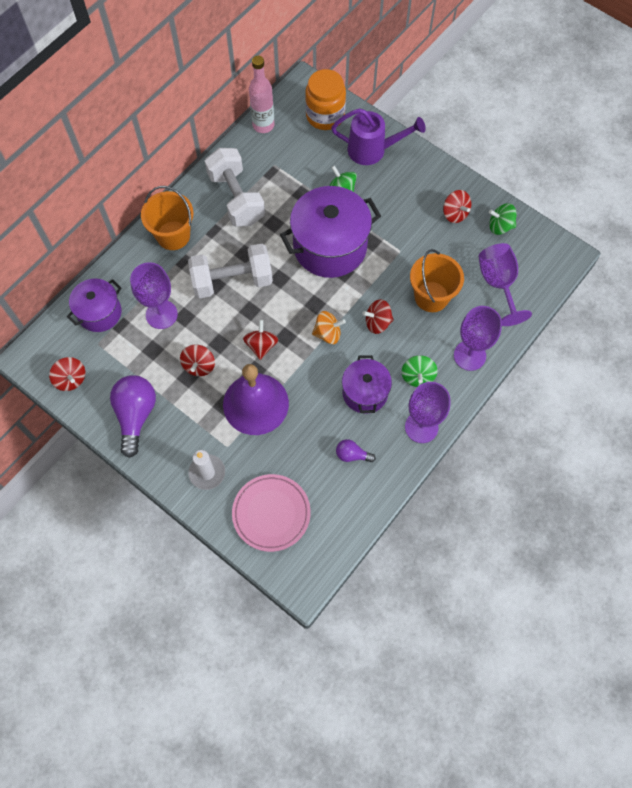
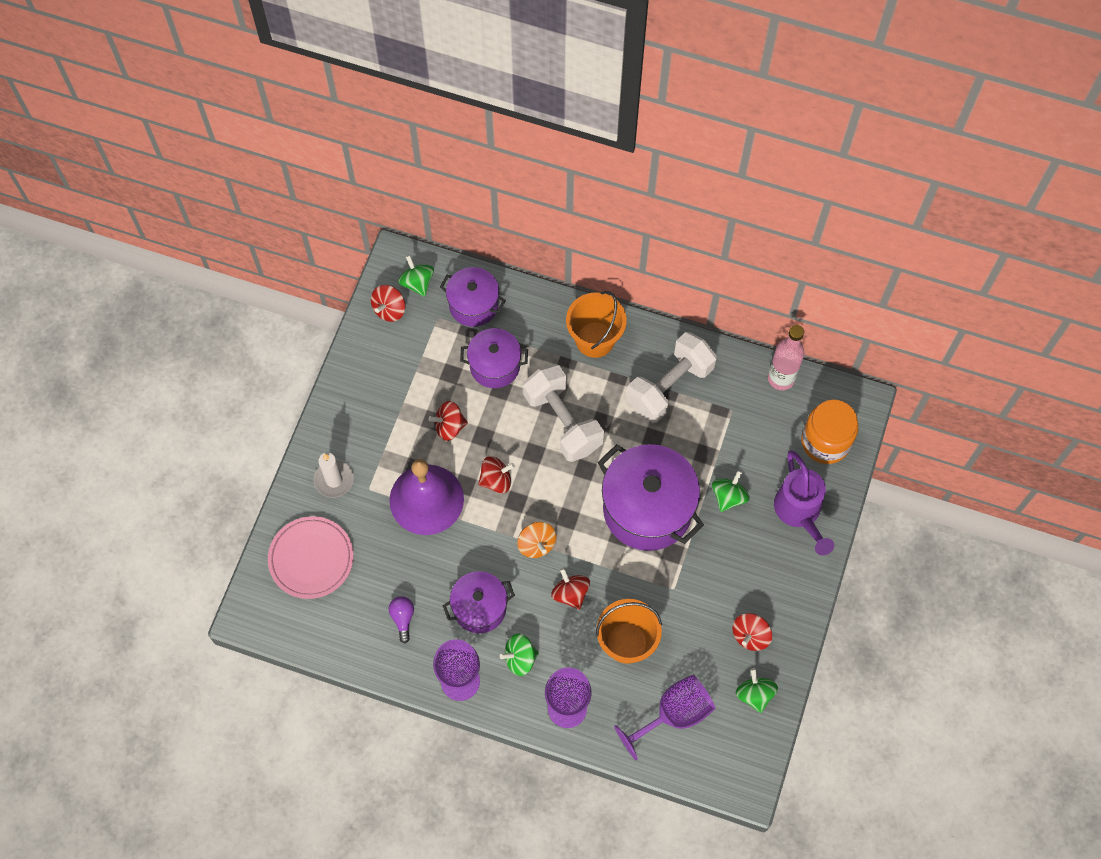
camera: 70 degrees right, 0 degrees up
purple light bulb [110,375,156,458] -> none
purple goblet [130,262,178,329] -> purple pot [460,328,528,388]
none -> green spinning top [398,255,434,297]

